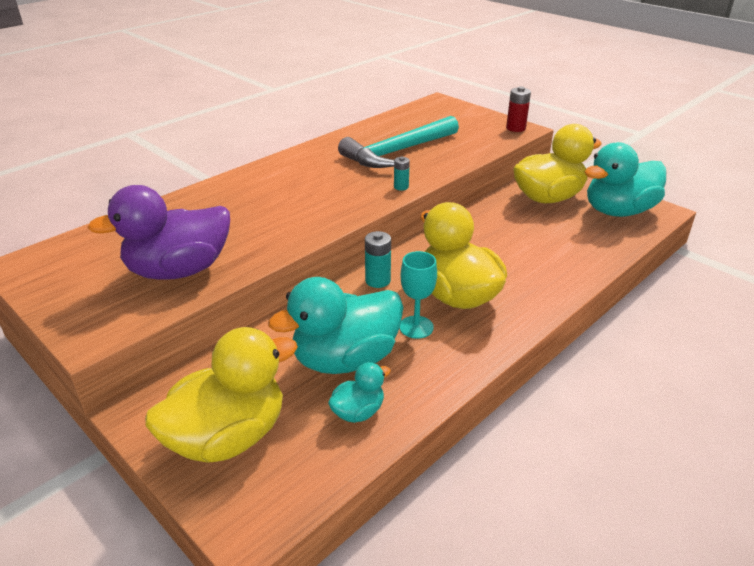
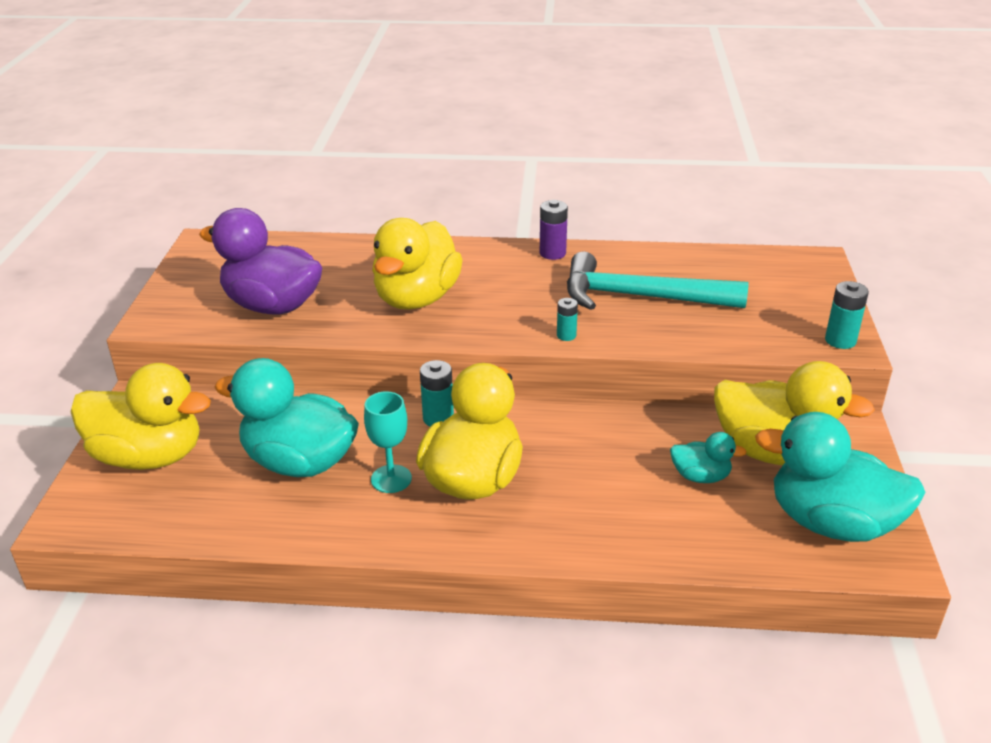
camera: 50 degrees right, 0 degrees up
turquoise duck [328,362,391,423] -> turquoise duck moved to [670,432,747,483]
red battery [506,86,531,132] -> turquoise battery [825,281,869,349]
none -> yellow duck [372,218,463,310]
none -> purple battery [540,200,568,260]

